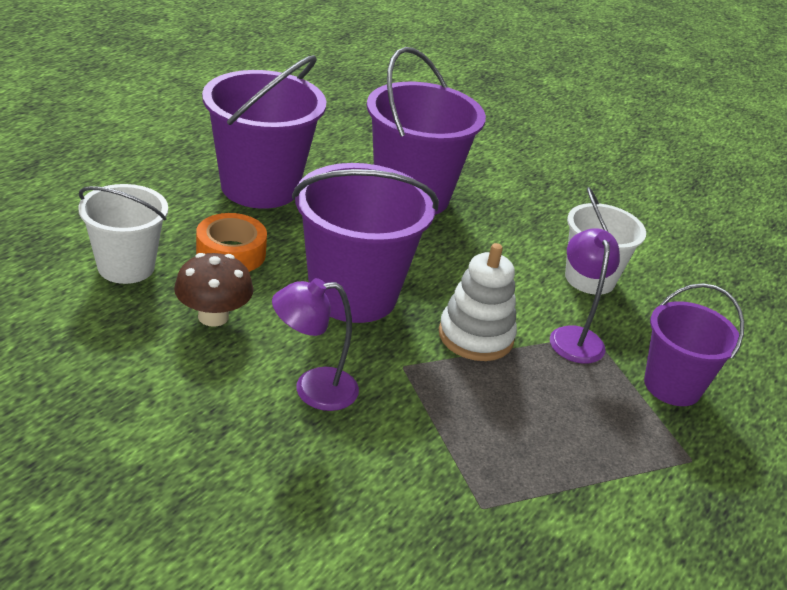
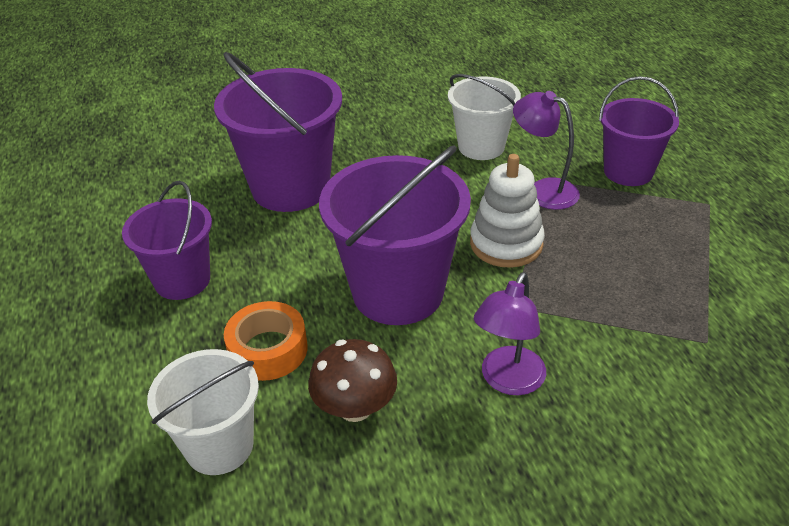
camera: 45 degrees left, 5 degrees up
purple bucket [202,55,326,209] -> purple bucket [122,181,212,300], size x0.62

